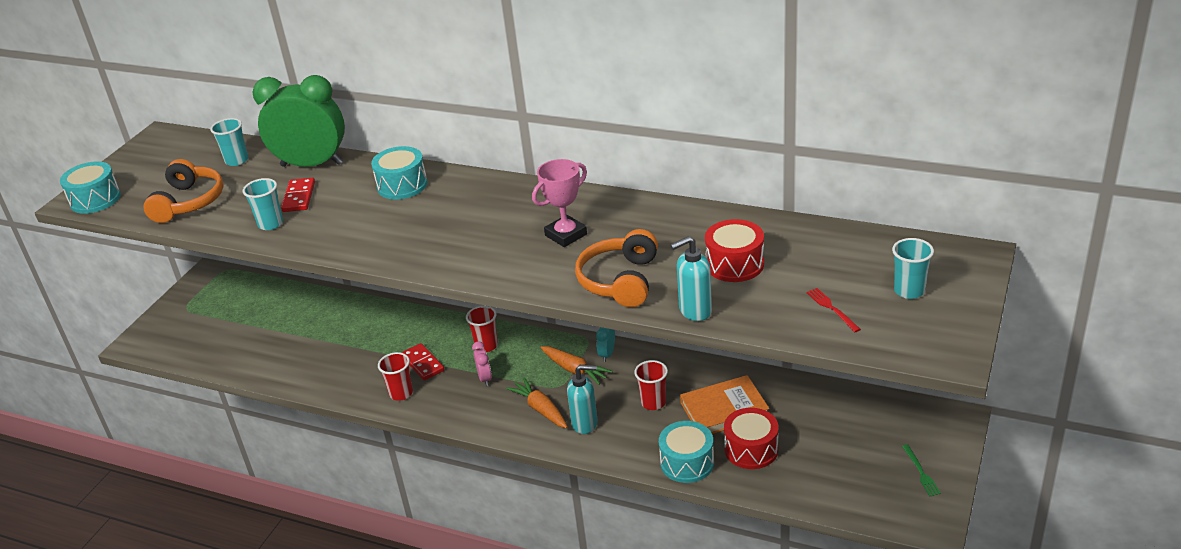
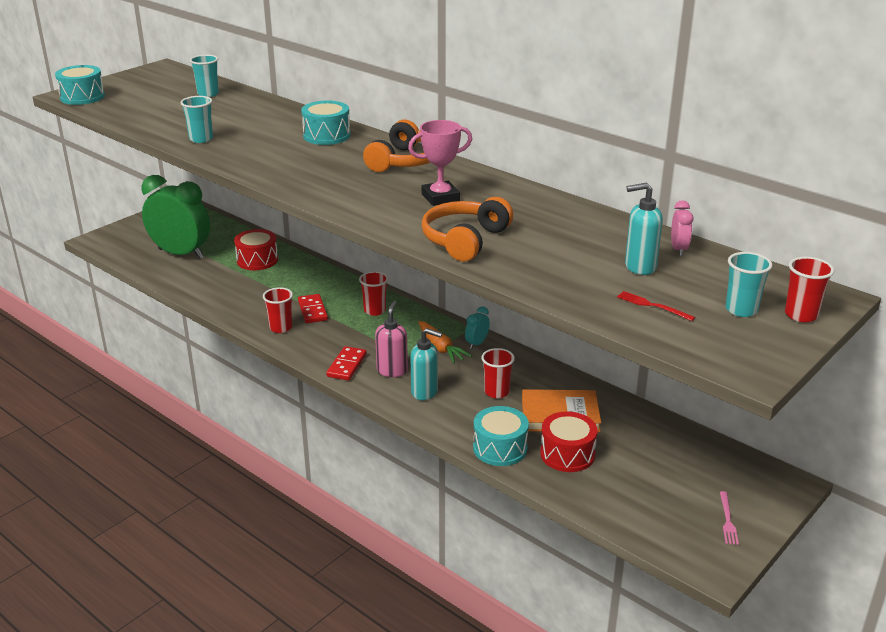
camera: 15 degrees right, 5 degrees down
orange headphones [143,159,224,223] -> orange headphones moved to [363,120,430,172]
green clock [252,75,345,167] -> green clock moved to [142,175,210,259]
red domino [281,178,315,212] -> red domino moved to [326,346,367,381]
pink clock [472,341,492,386] -> pink clock moved to [671,200,693,256]
orange carrot [506,377,568,428] -> pink soap dispenser [375,301,408,377]
turquoise soap dispenser [670,236,712,321] -> turquoise soap dispenser moved to [625,183,663,275]
red drum [705,219,764,282] -> red drum moved to [234,229,278,270]
red fork [806,288,861,332] -> red fork turned 45 degrees counterclockwise [617,291,695,321]
green fork [902,444,941,496] -> pink fork [720,491,739,545]
none -> red cup [785,257,834,322]

